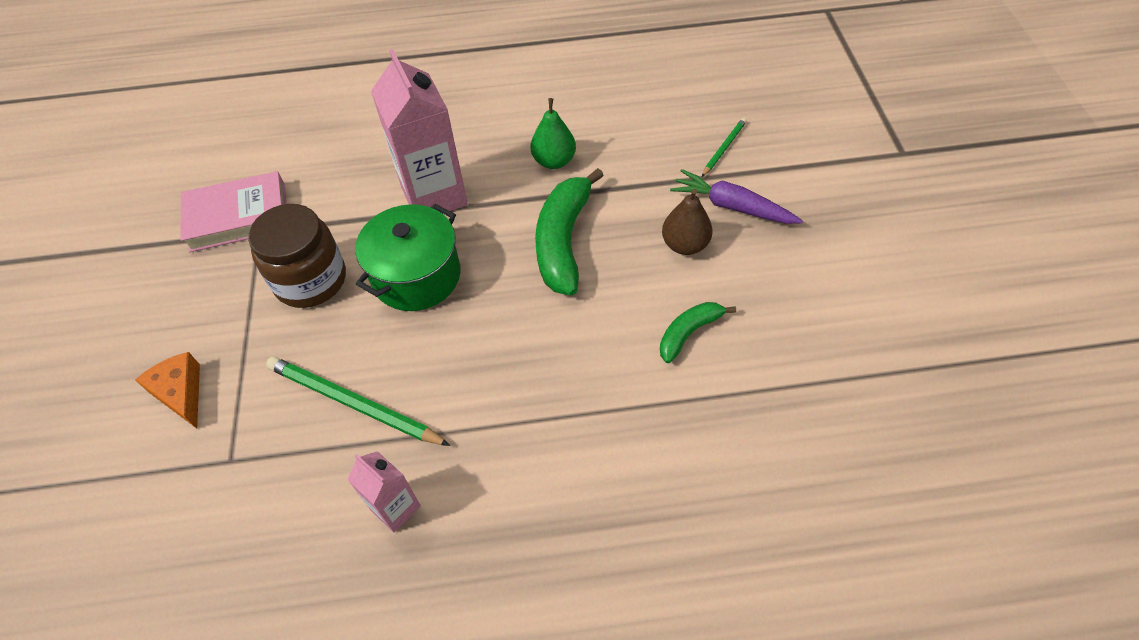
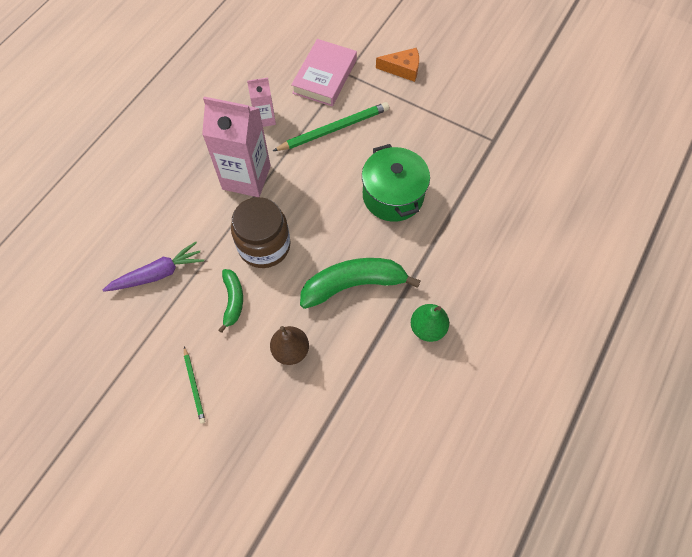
camera: 125 degrees right, 10 degrees up
pink book [180,171,286,252] -> pink book moved to [291,39,357,106]
brown jar [248,204,346,308] -> brown jar moved to [231,197,290,268]
pink carton [371,49,468,214] -> pink carton moved to [202,97,271,197]
green banana [535,168,604,295] -> green banana turned 60 degrees counterclockwise [300,258,421,309]
purple carrot [670,169,803,224] -> purple carrot moved to [103,242,204,292]
green pencil [702,118,747,177] -> green pencil moved to [184,347,205,424]

